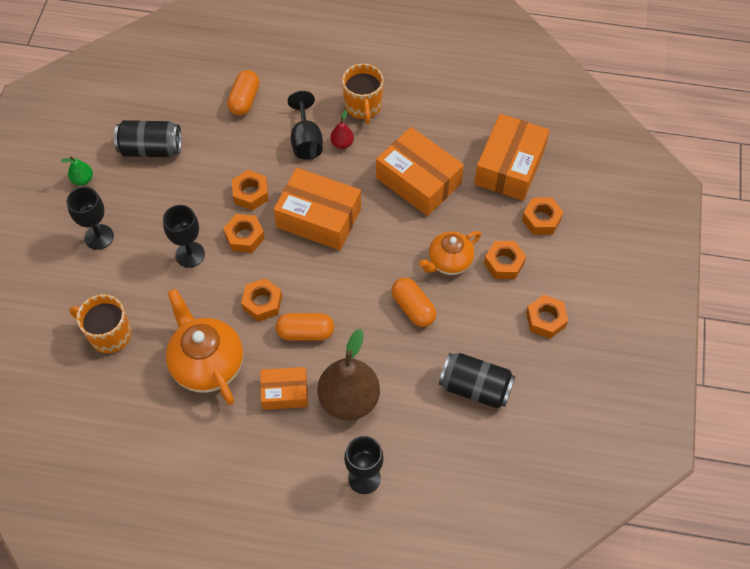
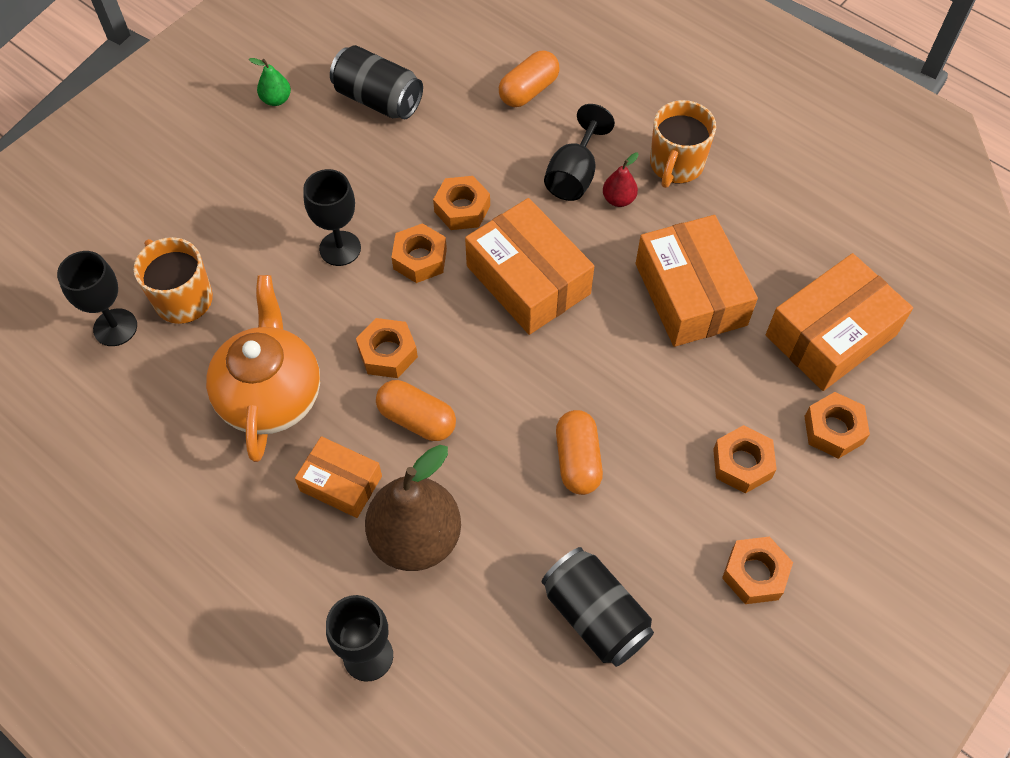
camera: 30 degrees right, 0 degrees up
black goblet [67,187,114,250] -> black goblet moved to [57,251,137,346]
orange teapot [419,231,481,275] -> none

